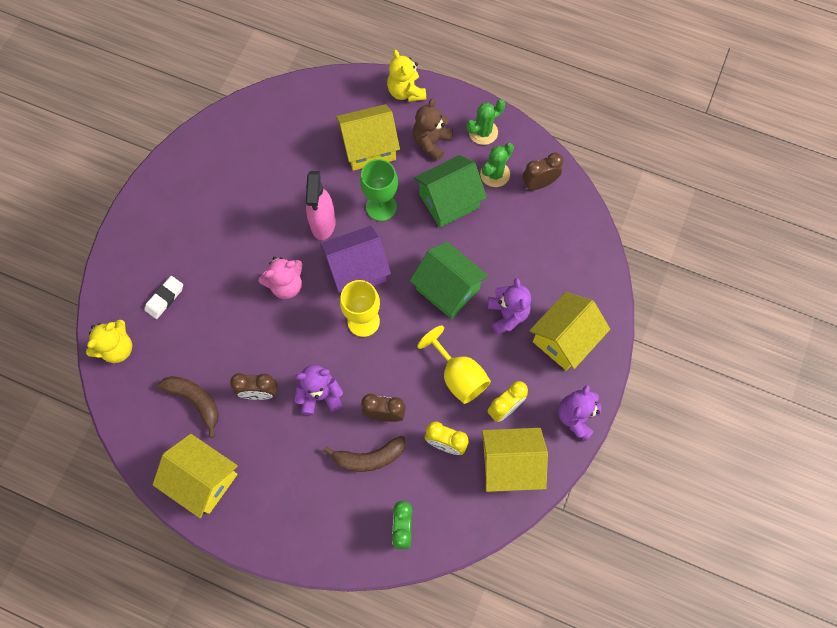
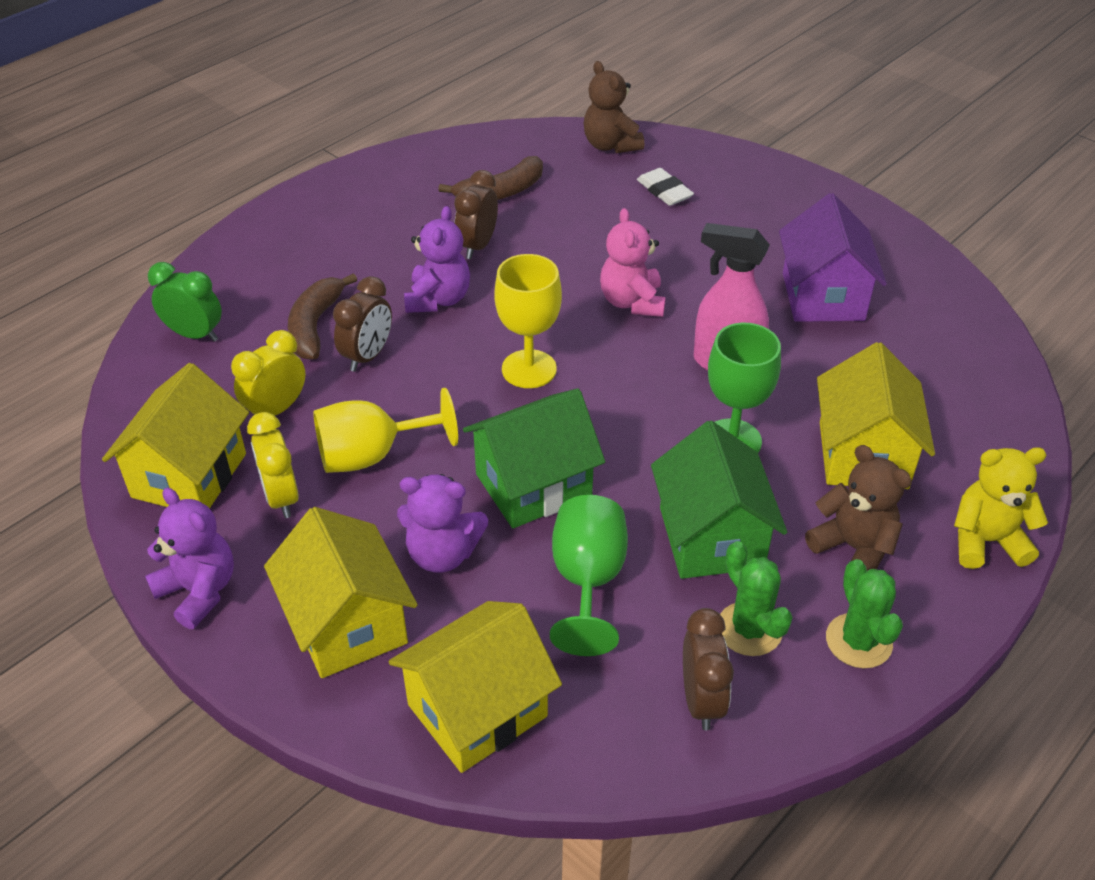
camera: 110 degrees right, 25 degrees down
yellow teddy bear [86,320,132,363] -> brown teddy bear [584,61,644,153]
yellow house [153,434,238,518] -> yellow house moved to [388,601,562,773]
purple house [320,226,391,293] -> purple house moved to [779,193,887,322]
none -> green goblet [550,495,628,656]

